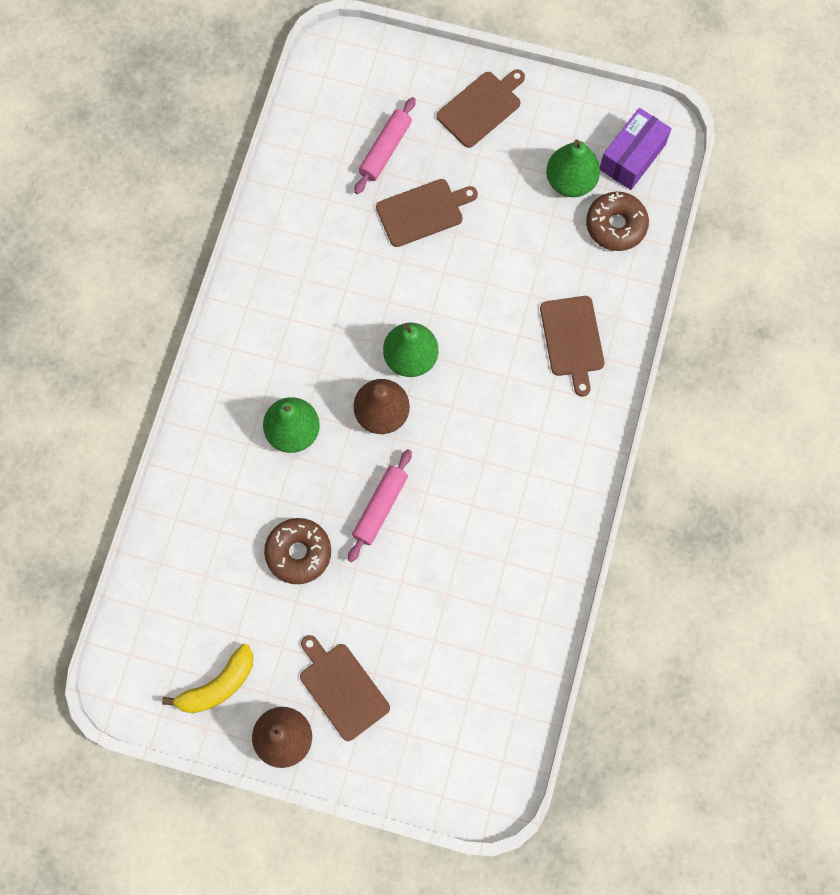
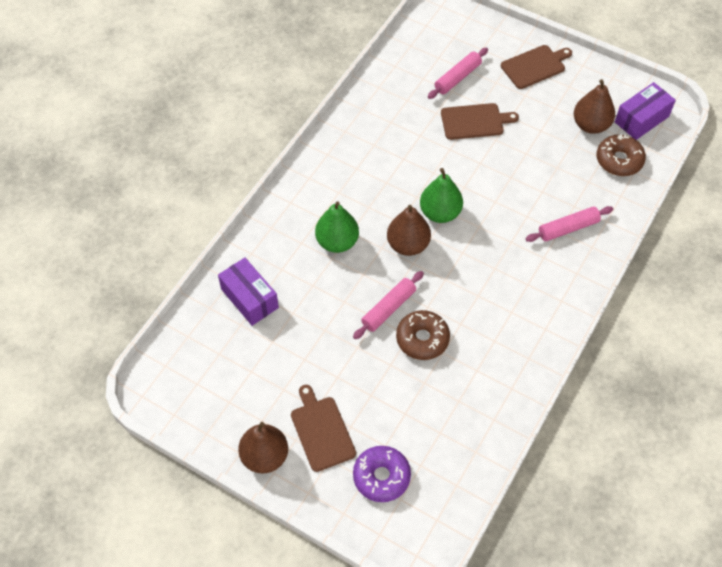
camera: 15 degrees right, 15 degrees down
yellow banana [162,644,253,713] -> none
brown donut [264,518,331,584] -> brown donut moved to [396,310,450,360]
brown cutting board [540,296,605,397] -> pink rolling pin [525,206,613,242]
green pear [546,140,600,197] -> brown pear [574,79,615,134]
none -> purple box [218,257,279,326]
none -> purple donut [353,446,411,502]

